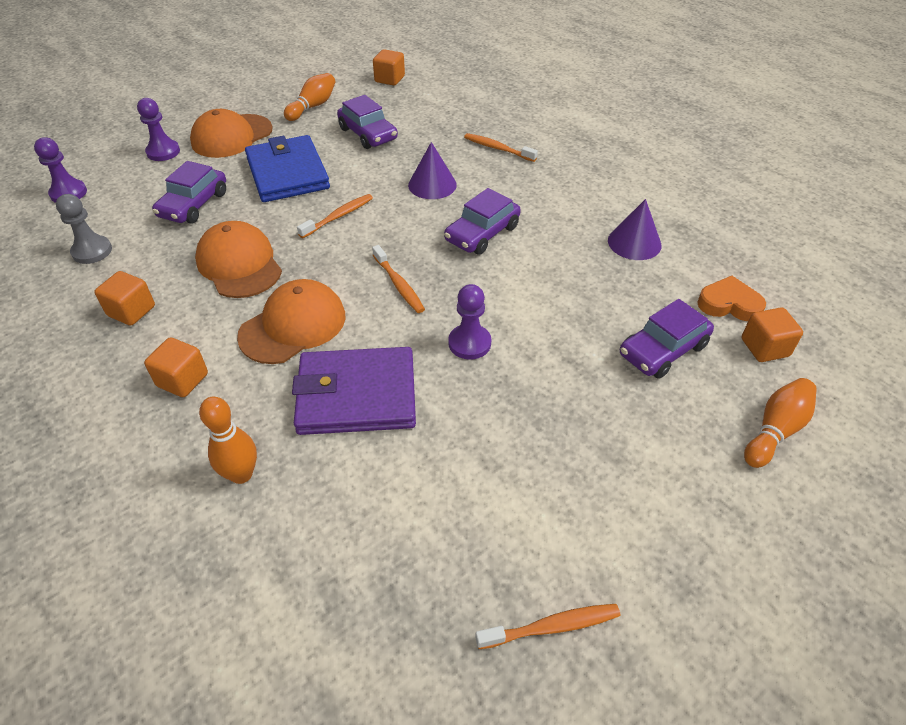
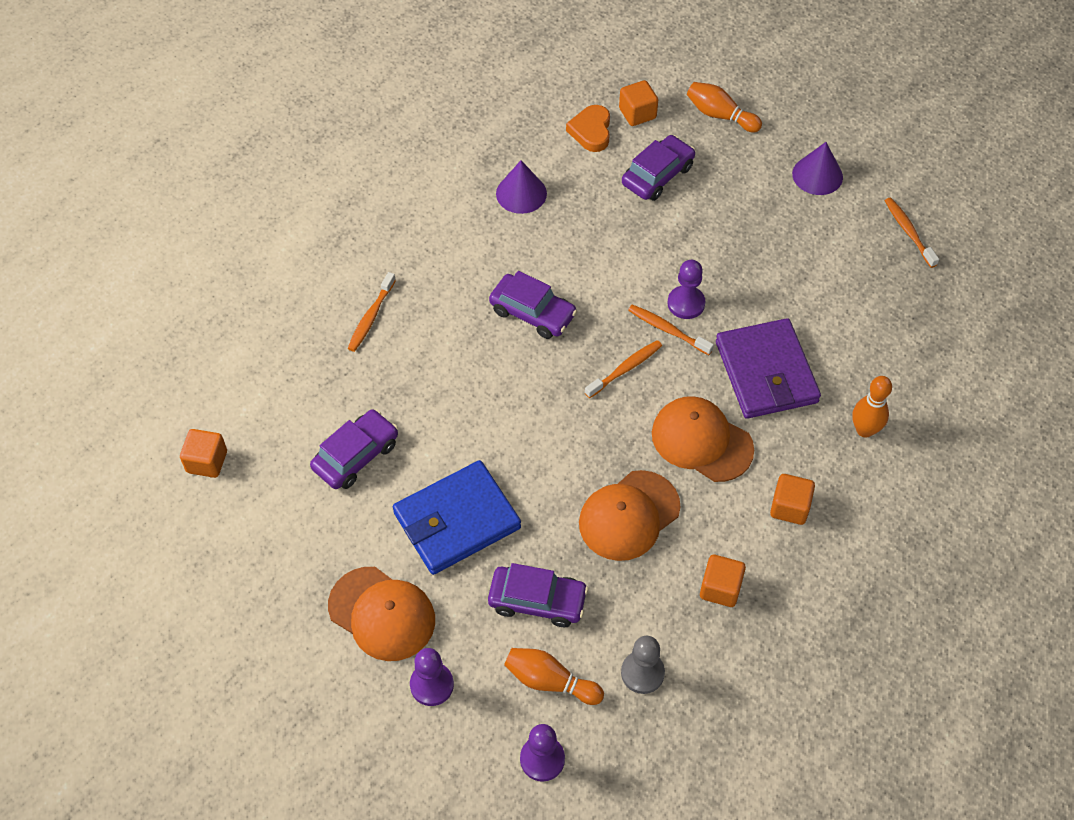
camera: 100 degrees left, 10 degrees up
orange bowling pin [284,73,335,121] -> orange bowling pin moved to [504,648,604,705]
orange toothbrush [297,194,373,238] -> orange toothbrush moved to [628,305,714,355]
purple cone [408,142,457,199] -> purple cone moved to [792,142,843,195]
purple car [620,299,714,379] -> purple car turned 90 degrees counterclockwise [622,135,695,201]

